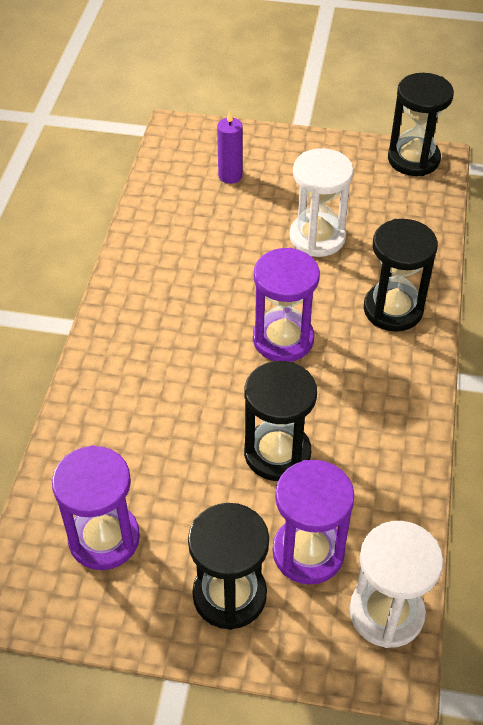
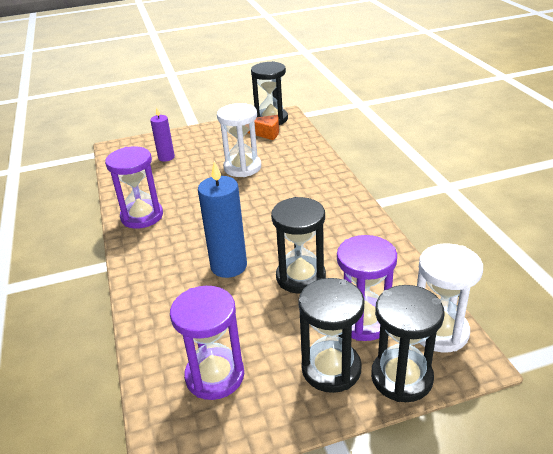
camera: 25 degrees left, 15 degrees down
purple hourglass [253,248,320,362] -> purple hourglass moved to [105,146,163,229]
black hourglass [364,219,438,332] -> black hourglass moved to [371,285,445,402]
none -> blue candle [198,161,247,278]
none -> orange cheese [248,115,279,140]

